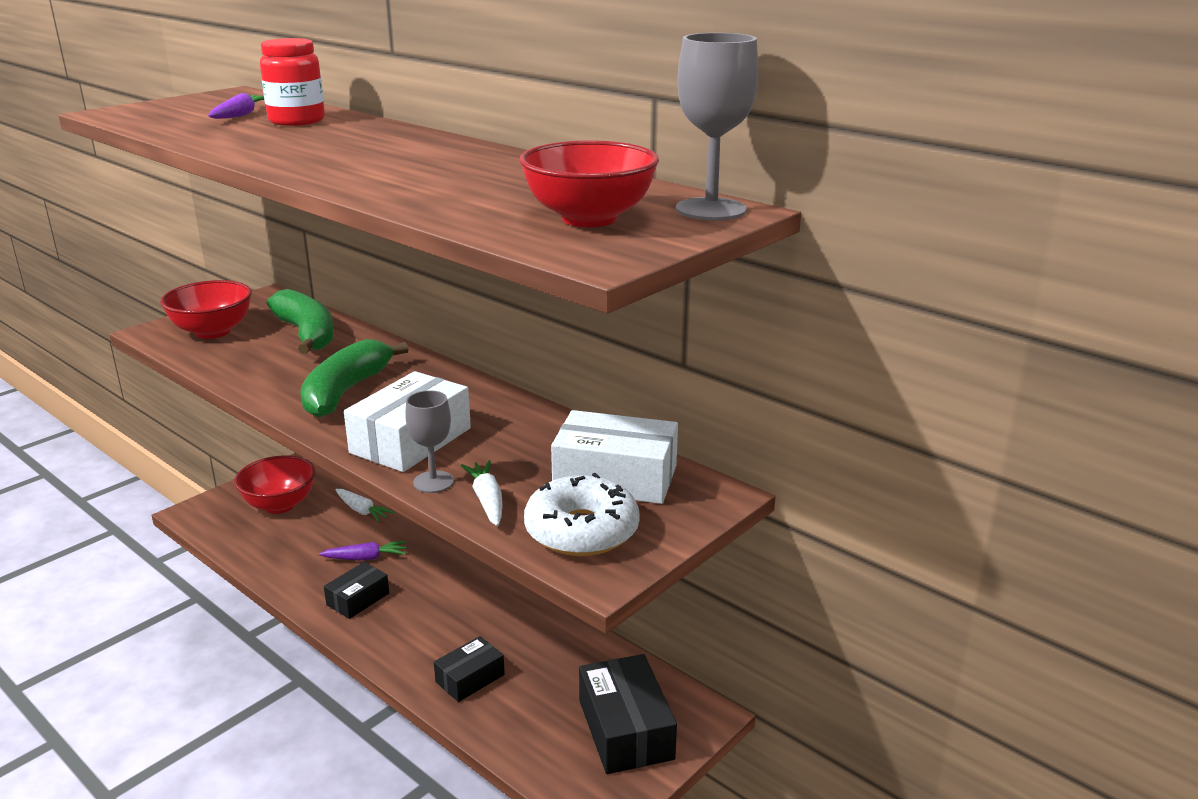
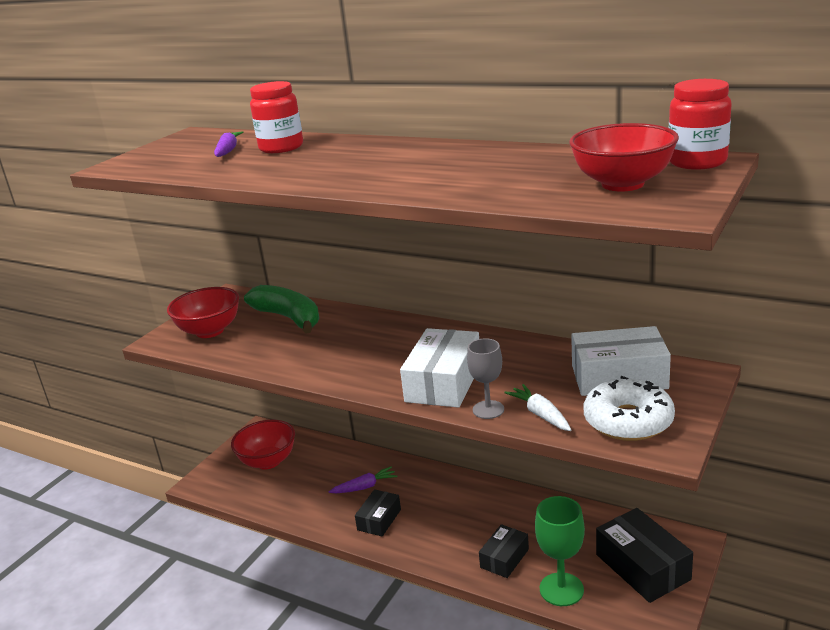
camera: 10 degrees left, 0 degrees up
green banana [300,339,409,418] -> none
white carrot [336,489,395,522] -> none
grey goblet [676,33,759,220] -> red jar [669,79,732,170]
none -> green goblet [535,496,585,606]

